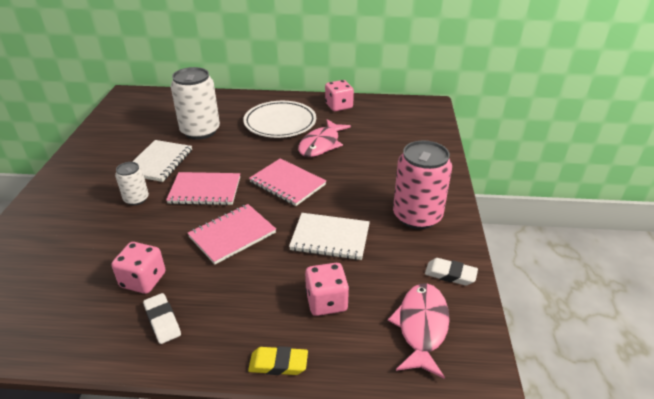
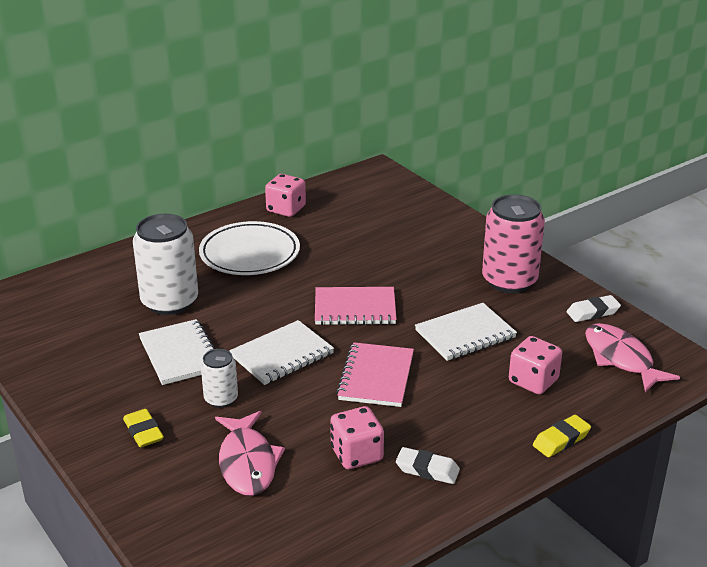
camera: 40 degrees left, 5 degrees down
pink notebook [166,172,240,205] -> white notebook [229,320,334,385]
pink fish [298,119,351,157] -> pink fish moved to [215,411,285,496]
none -> yellow eraser [123,409,164,447]

